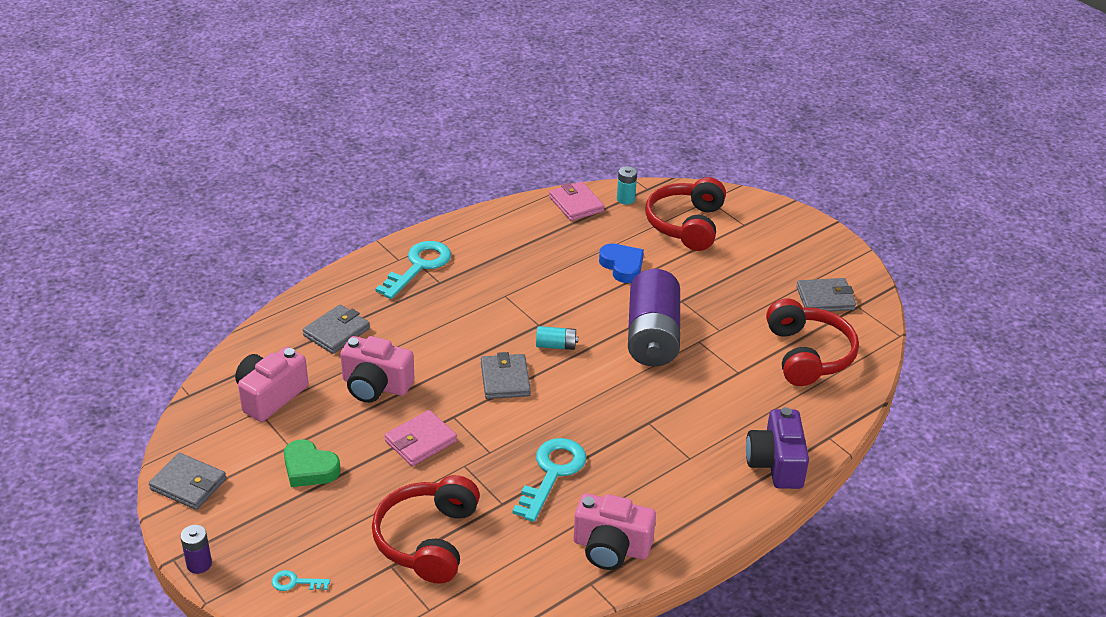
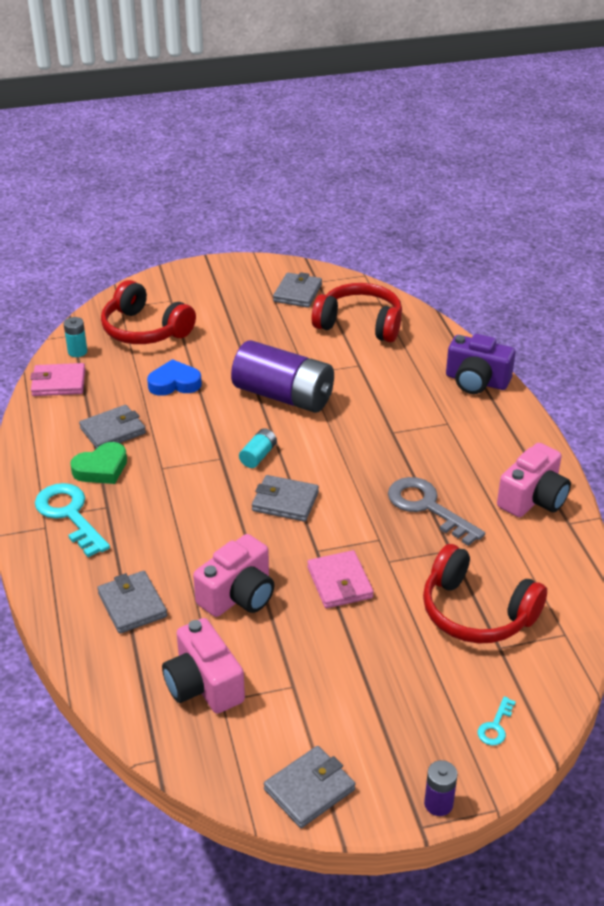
camera: 65 degrees left, 0 degrees up
green heart [284,439,341,487] -> green heart moved to [70,442,127,484]
turquoise key [512,438,586,522] -> grey key [388,477,485,546]
none -> grey wallet [79,405,146,449]

